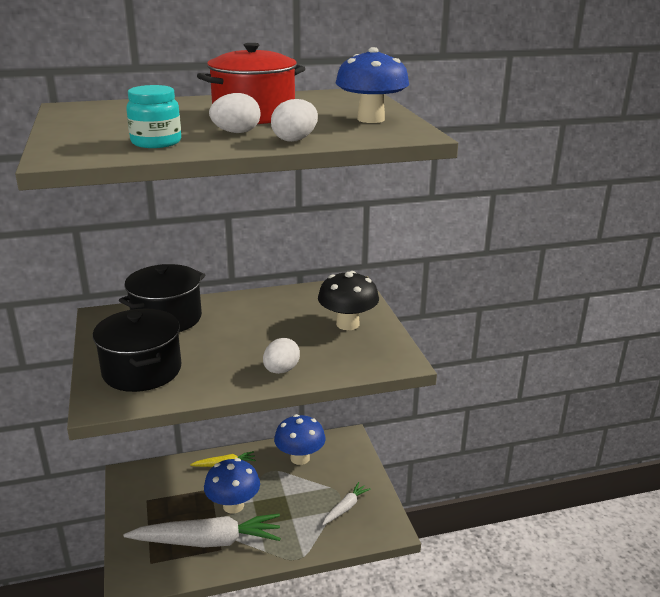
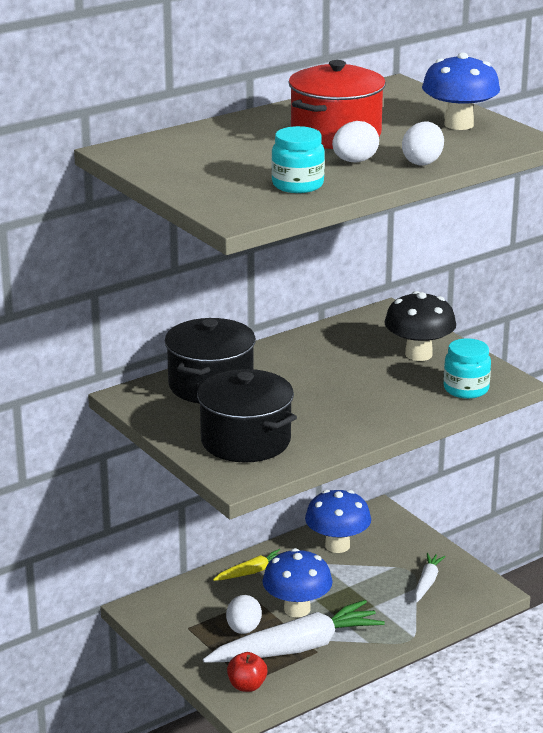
camera: 20 degrees left, 0 degrees up
white egg [263,338,300,374] -> white egg moved to [226,595,262,634]
none -> red apple [227,652,267,692]
none -> turquoise jar [444,338,491,399]

